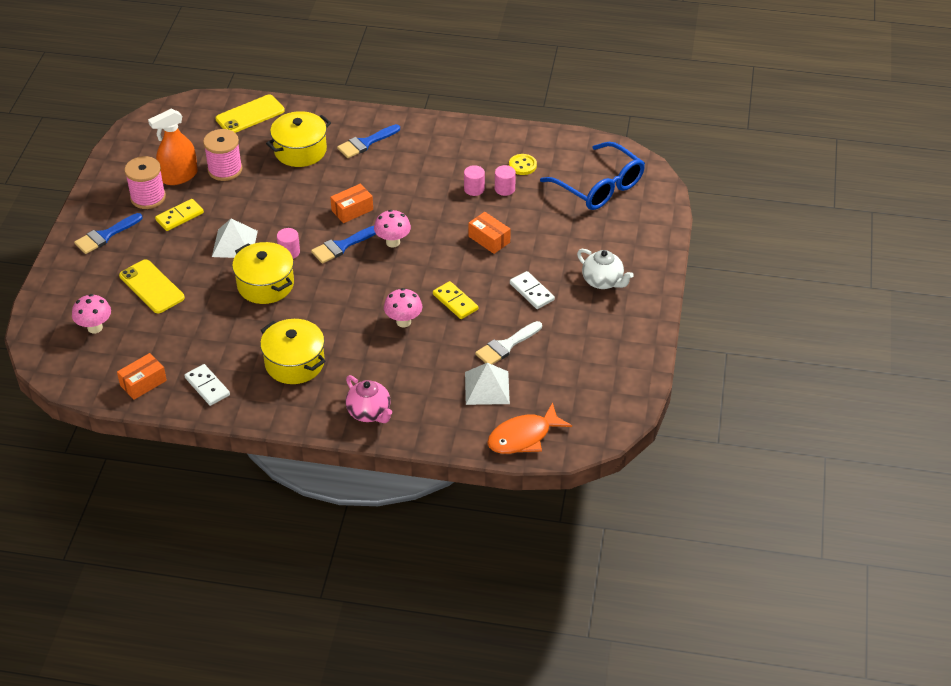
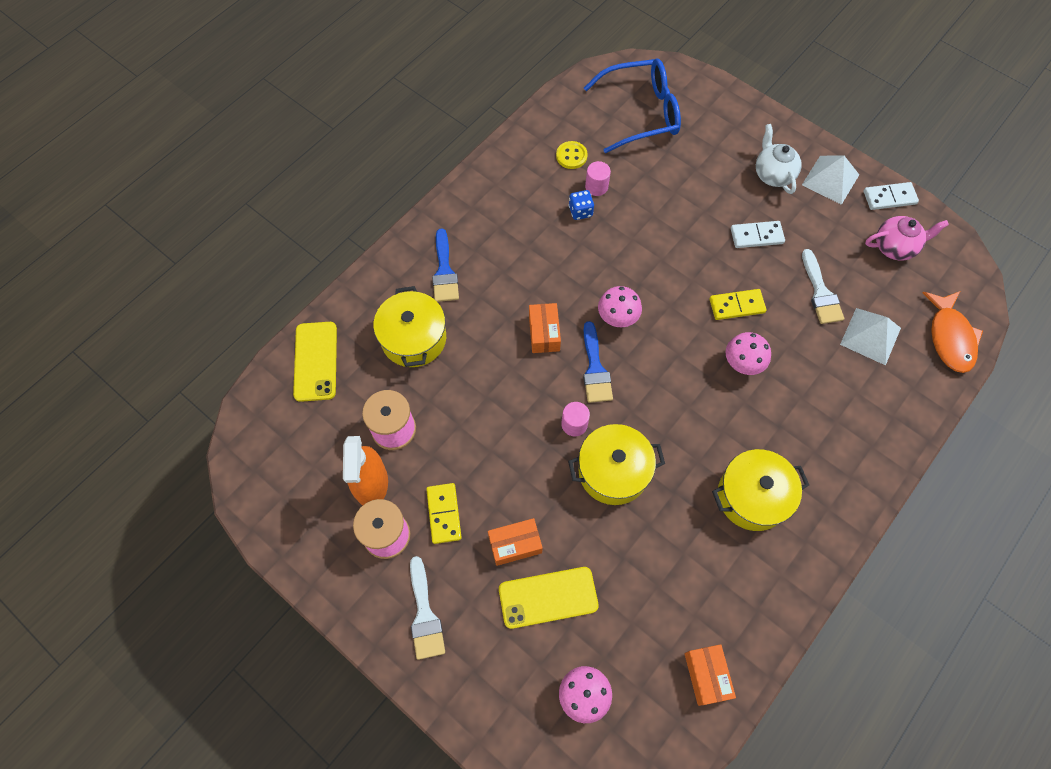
camera: 60 degrees left, 20 degrees up
blue brush [74,213,142,254] -> white brush [410,556,445,660]
white domino [184,364,230,406] -> white domino moved to [864,182,919,210]
white pyramid [212,218,258,258] -> white pyramid moved to [802,155,859,205]
pink teapot [346,375,392,423] -> pink teapot moved to [865,216,949,261]
pink cylinder [464,165,485,196] -> blue dice [569,190,594,220]
orange box [468,212,511,254] -> orange box moved to [488,518,543,566]
white teapot [577,249,634,289] -> white teapot turned 90 degrees counterclockwise [756,124,802,194]

